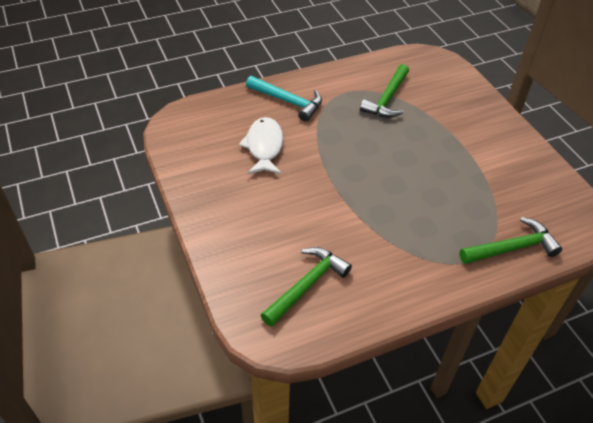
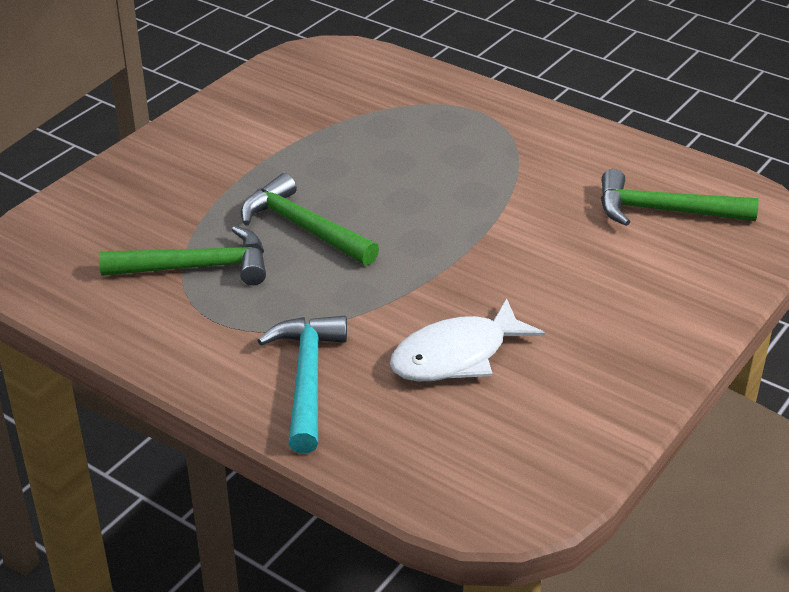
camera: 120 degrees left, 10 degrees down
green hammer [460,217,562,264] -> green hammer moved to [241,173,379,266]

